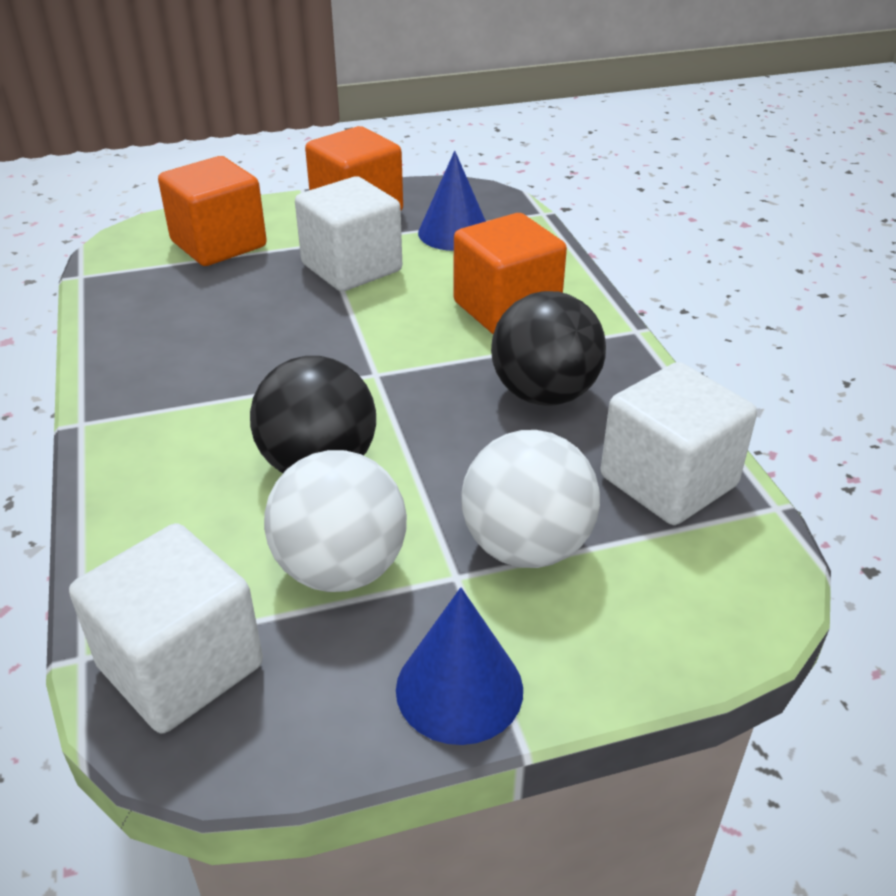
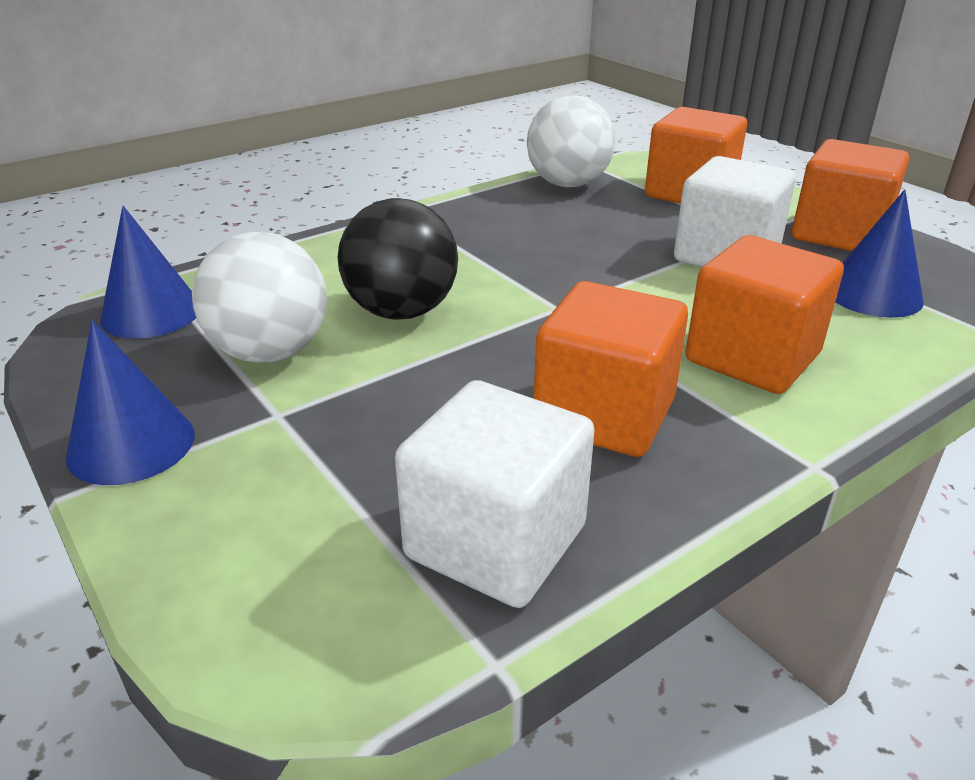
camera: 70 degrees right, 5 degrees down
white cube [69,523,263,733] -> blue cone [100,206,196,339]
white ball [461,430,600,568] -> white ball moved to [527,95,616,187]
black ball [491,291,606,406] -> orange cube [534,281,688,457]

